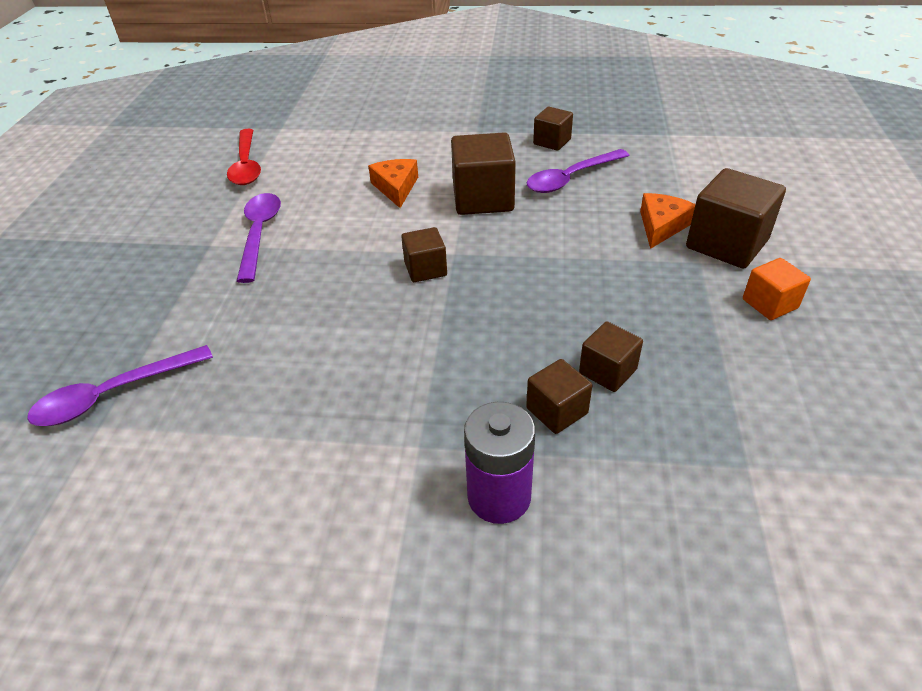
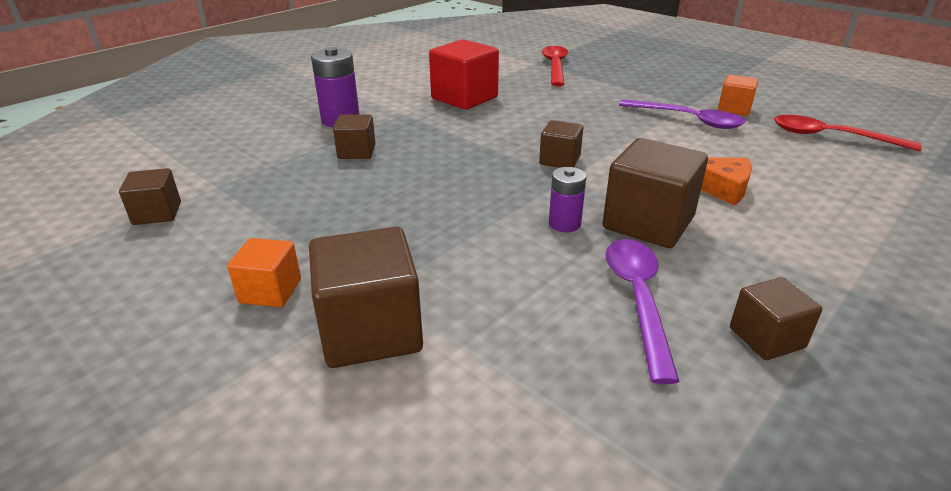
camera: 125 degrees right, 10 degrees down
purple spoon [27,345,213,426] -> red spoon [542,46,568,86]
brown cube [579,321,643,392] -> brown cube moved to [119,168,181,225]
orange cheese [640,193,696,249] -> none
none -> red cube [429,39,499,110]
none -> purple battery [549,167,586,232]
none -> orange cube [718,75,758,116]

